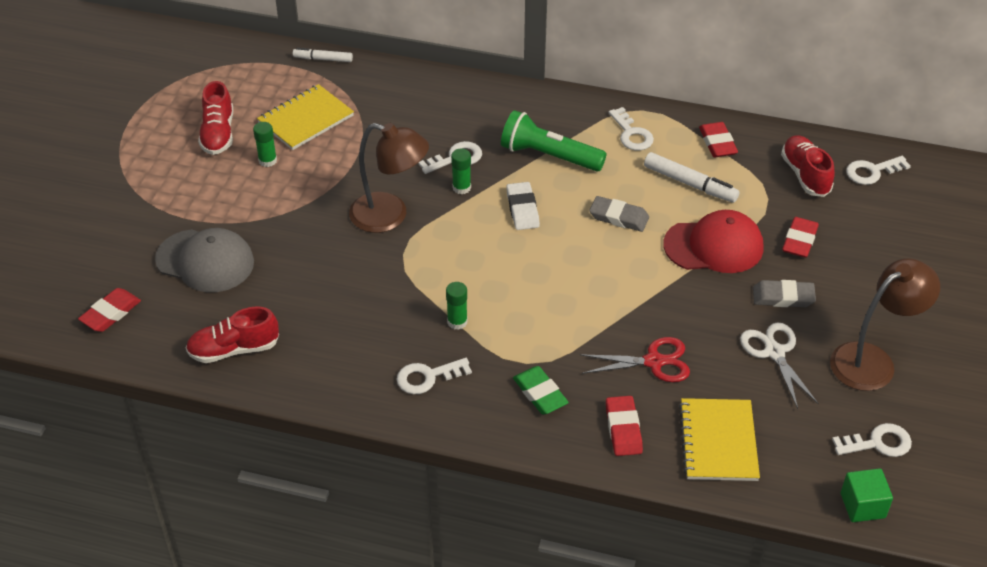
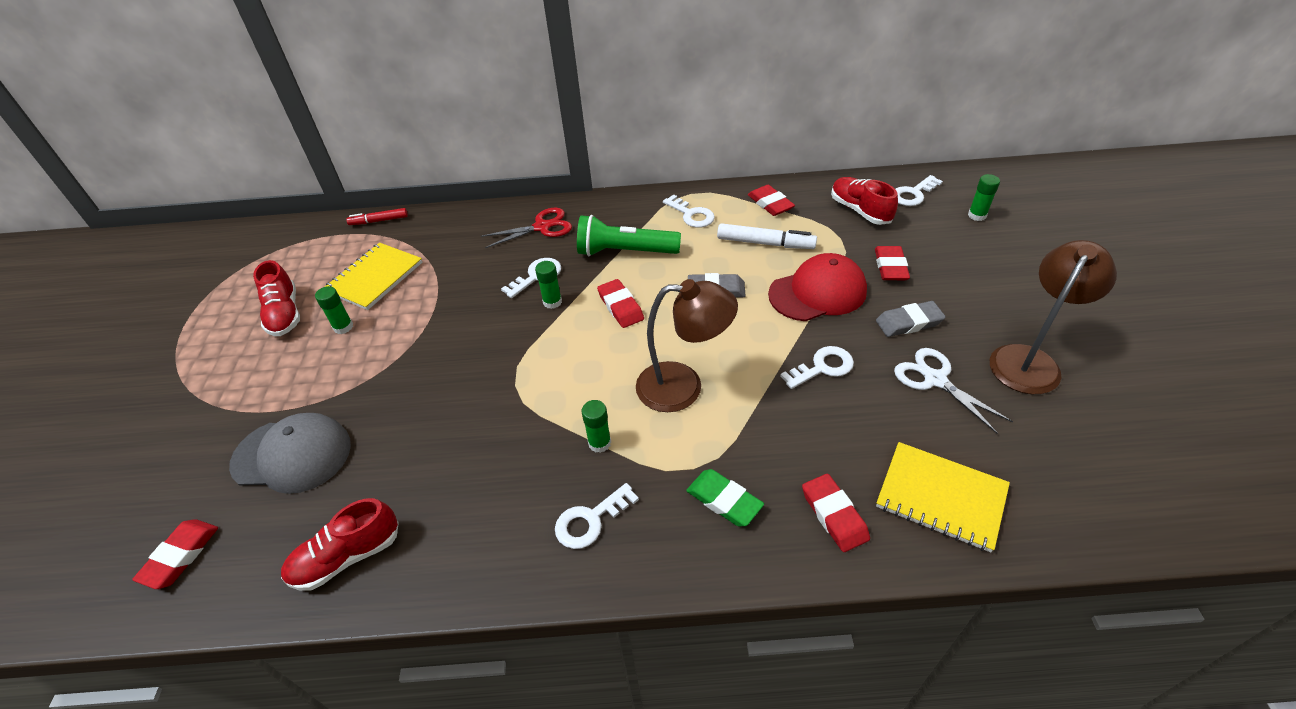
camera: 15 degrees left, 0 degrees up
white marker [293,48,353,62] -> red marker [346,208,408,225]
brown lamp [349,123,429,233] -> brown lamp moved to [636,279,738,412]
white eraser [506,182,540,230] -> red eraser [597,279,644,328]
red scissors [580,337,690,382] -> red scissors moved to [481,208,572,248]
yellow notebook [679,398,760,481] -> yellow notebook turned 45 degrees counterclockwise [876,442,1010,553]
white key [832,423,912,457] -> white key moved to [780,346,854,389]
green cube [841,468,893,522] -> none
none -> green glue stick [968,174,1000,221]

